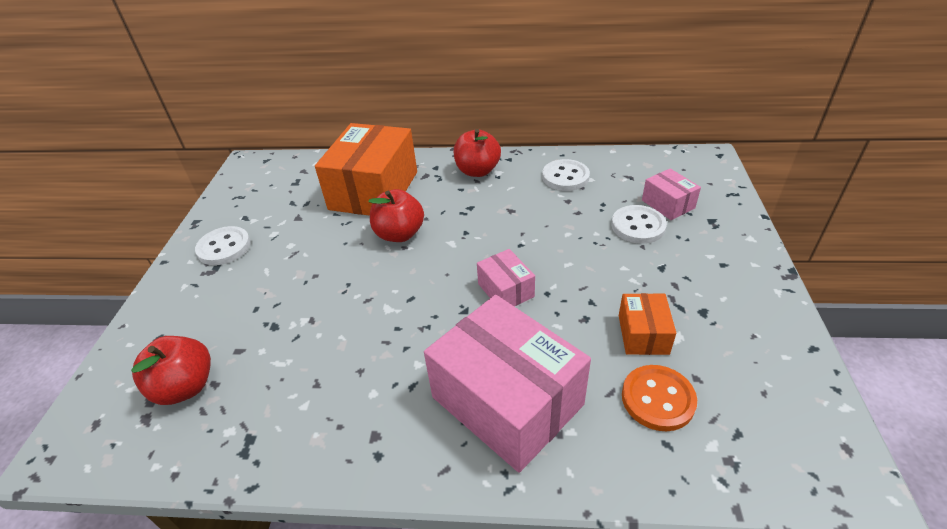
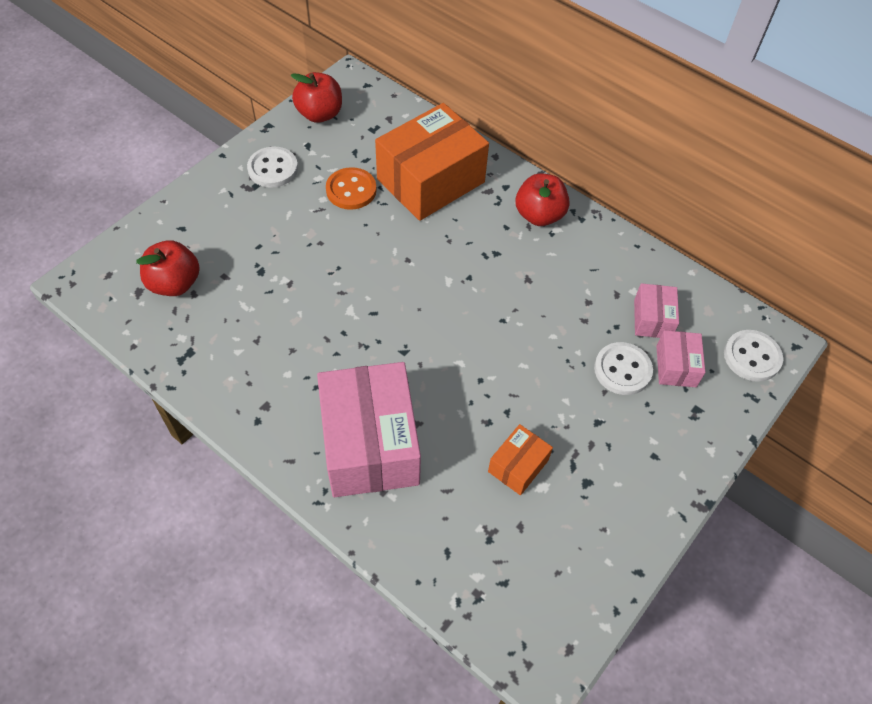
camera: 30 degrees right, 15 degrees up
red apple [369,189,424,242] -> red apple moved to [291,72,342,123]
pink box [477,249,535,307] -> pink box moved to [634,283,679,338]
white button [542,159,590,191] -> white button moved to [724,330,783,382]
orange button [622,365,697,431] -> orange button moved to [326,167,376,210]

